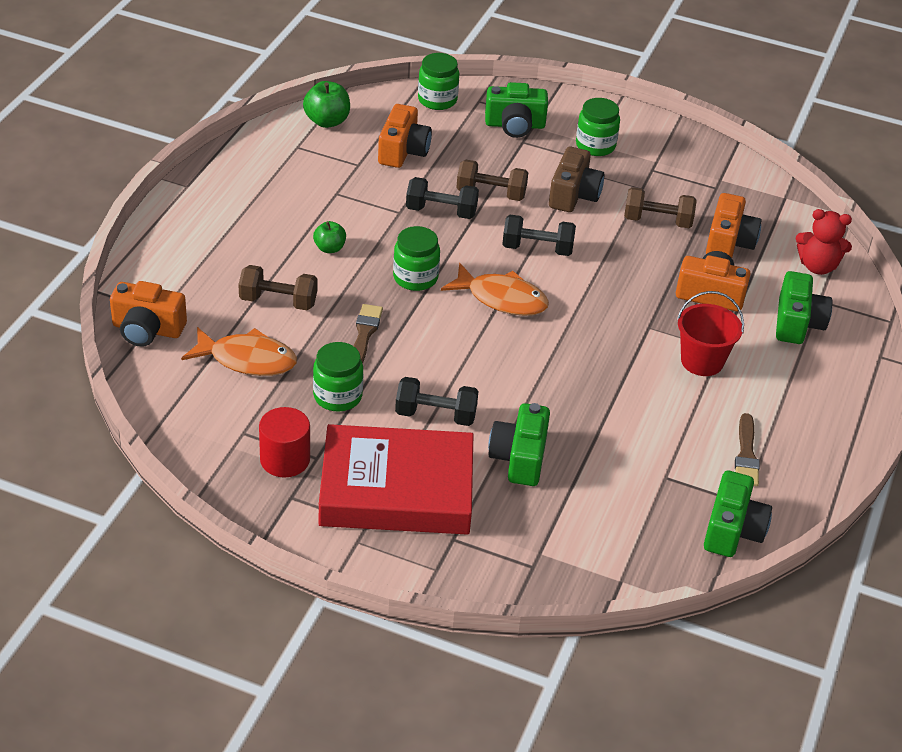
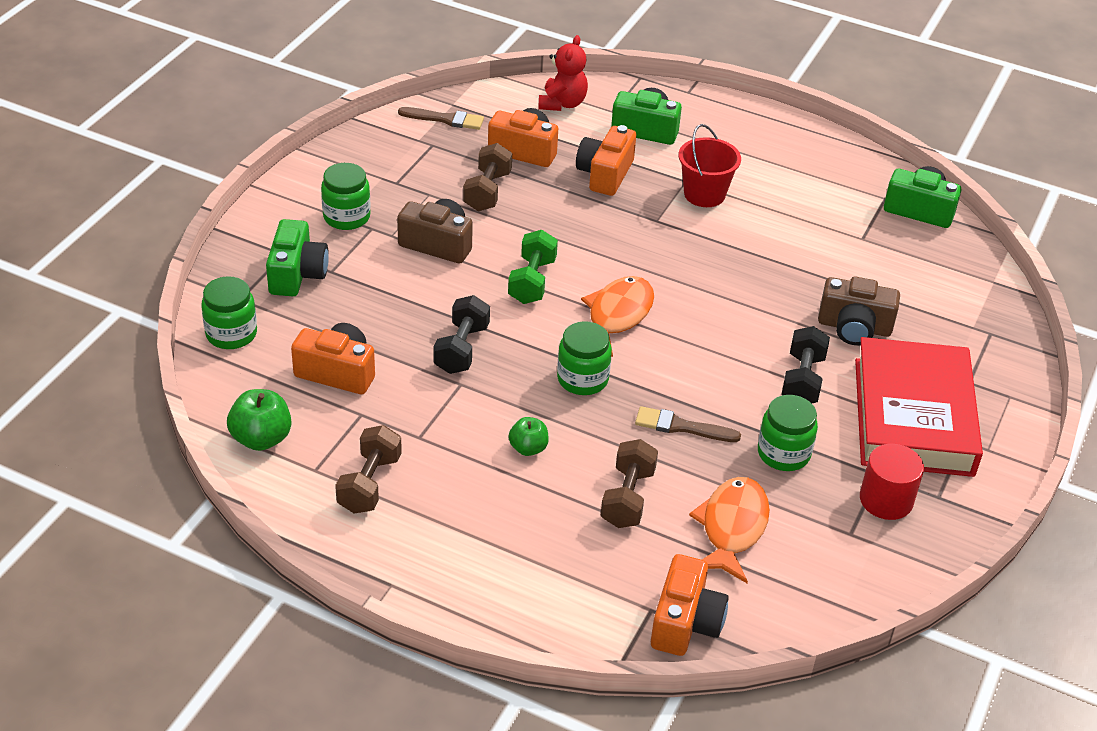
camera: 85 degrees left, 0 degrees up
brown dumbbell [456,160,528,201] -> brown dumbbell moved to [335,425,402,514]
green camera [488,403,550,486] -> brown camera [818,276,900,345]
black dumbbell [502,215,576,256] -> green dumbbell [508,230,558,304]
brown brush [735,413,760,486] -> brown brush moved to [398,107,484,130]

